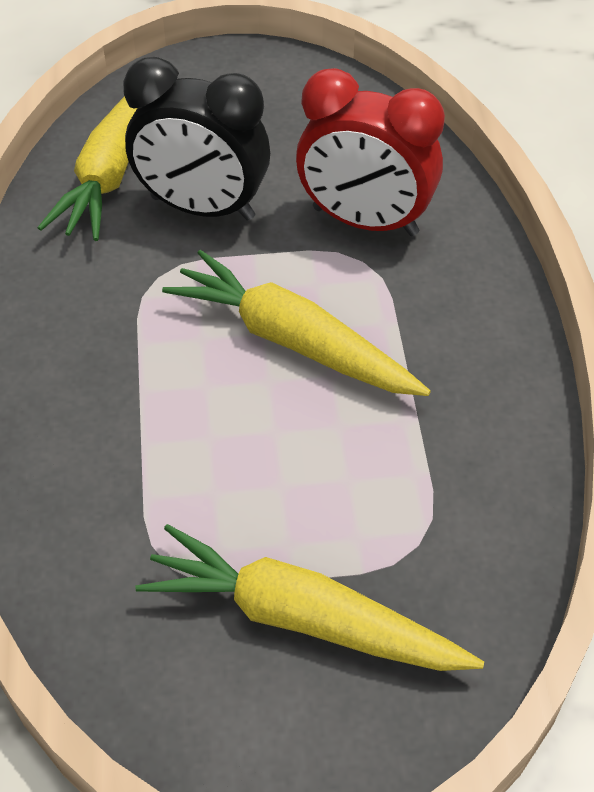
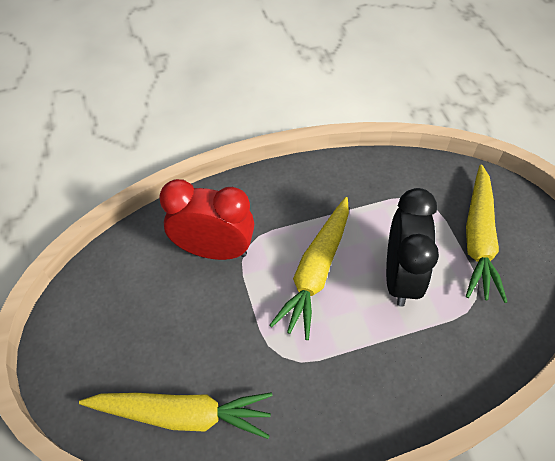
camera: 100 degrees left, 5 degrees up
black clock [123,57,270,221] -> black clock moved to [386,188,439,307]
red clock [296,68,445,236] -> red clock turned 90 degrees counterclockwise [159,179,254,260]

